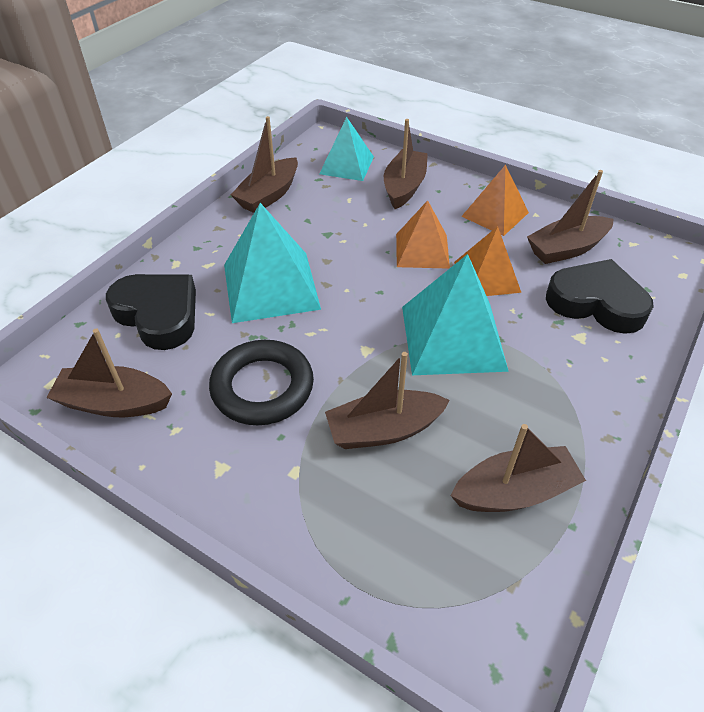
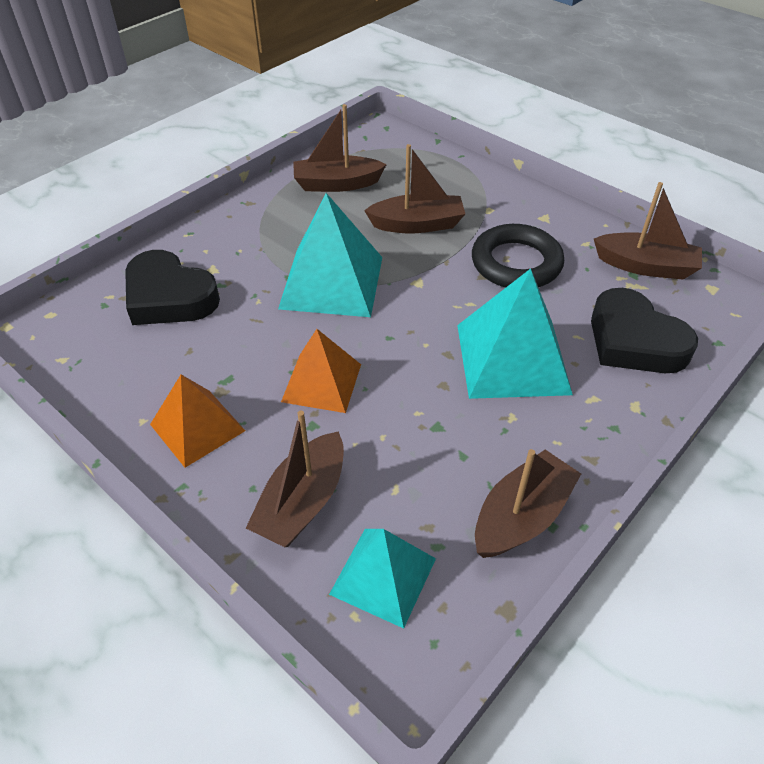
camera: 170 degrees left, 0 degrees up
orange pyramid [454,226,521,296] -> none
brown boat [527,170,613,264] -> none

